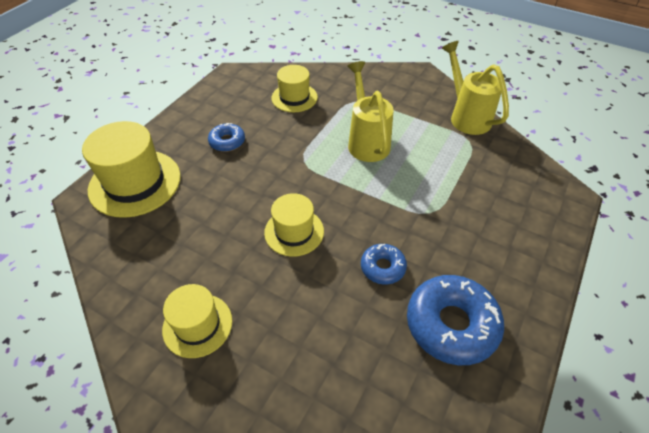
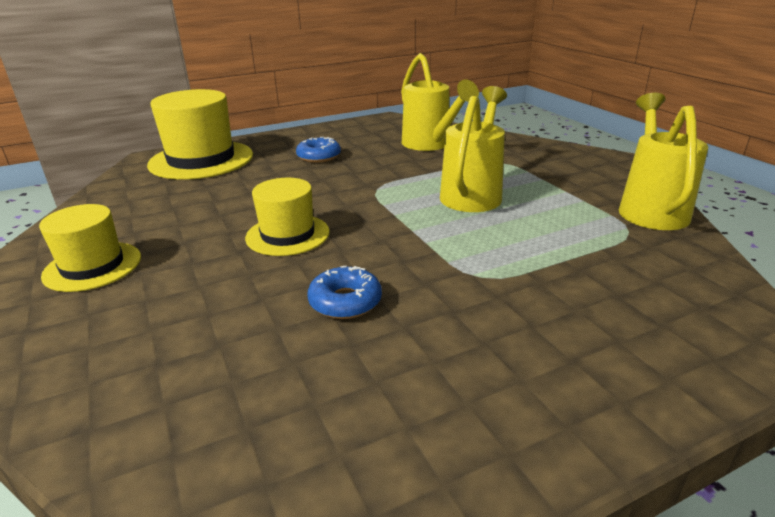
camera: 35 degrees right, 20 degrees down
yellow hat [271,65,318,112] -> yellow watering can [401,53,479,151]
blue donut [407,275,504,365] -> none

